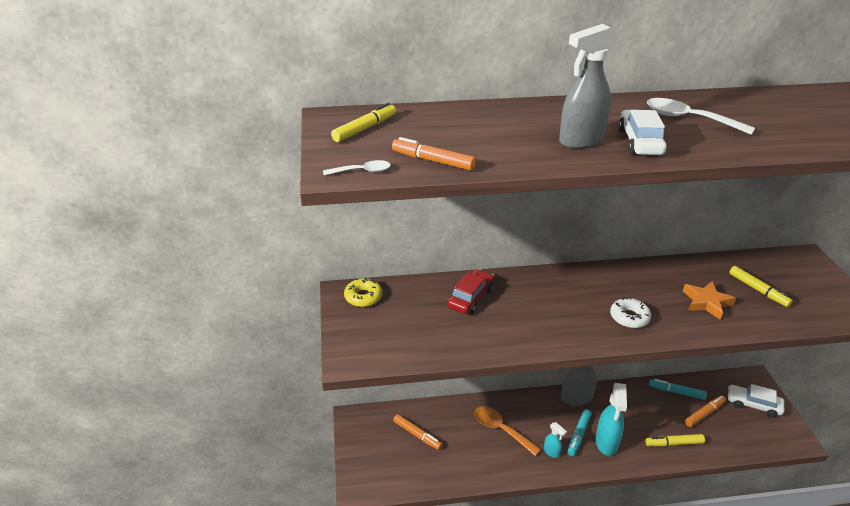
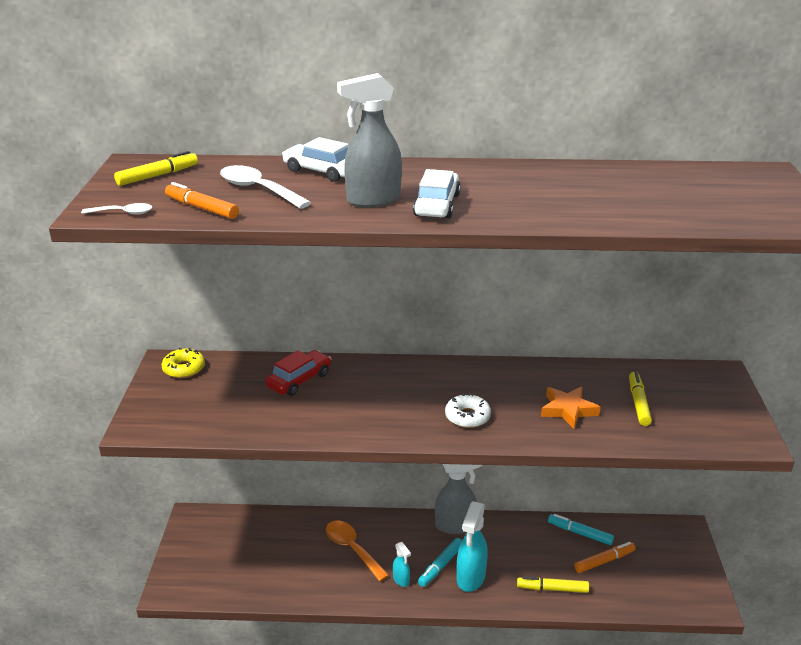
camera: 10 degrees right, 5 degrees down
orange marker [393,414,443,450] -> none
white spoon [647,98,755,135] -> white spoon moved to [220,165,311,209]
white car [728,384,784,417] -> white car moved to [282,137,349,182]
yellow marker [729,266,793,307] -> yellow marker turned 150 degrees counterclockwise [629,371,652,426]

